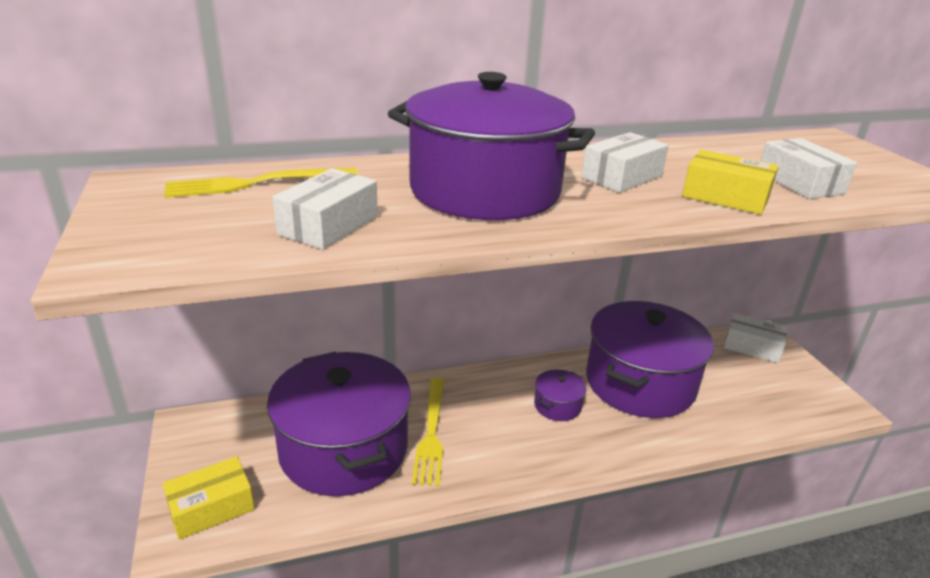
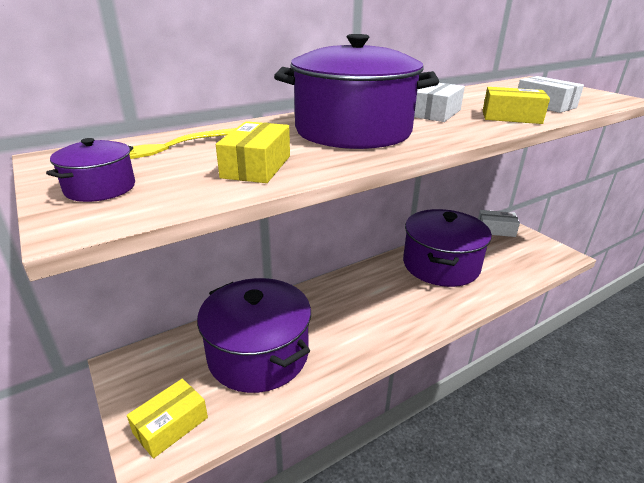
camera: 15 degrees left, 0 degrees up
white box [273,168,378,250] -> yellow box [216,121,290,183]
yellow fork [412,378,445,486] -> none
purple pot [534,369,586,421] -> purple pot moved to [46,138,135,202]

